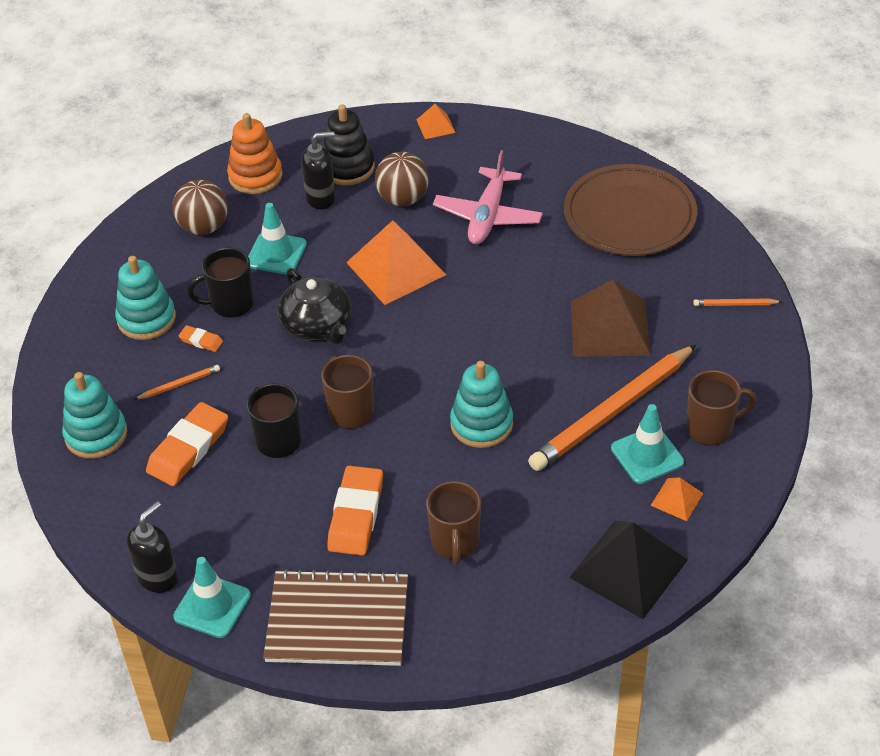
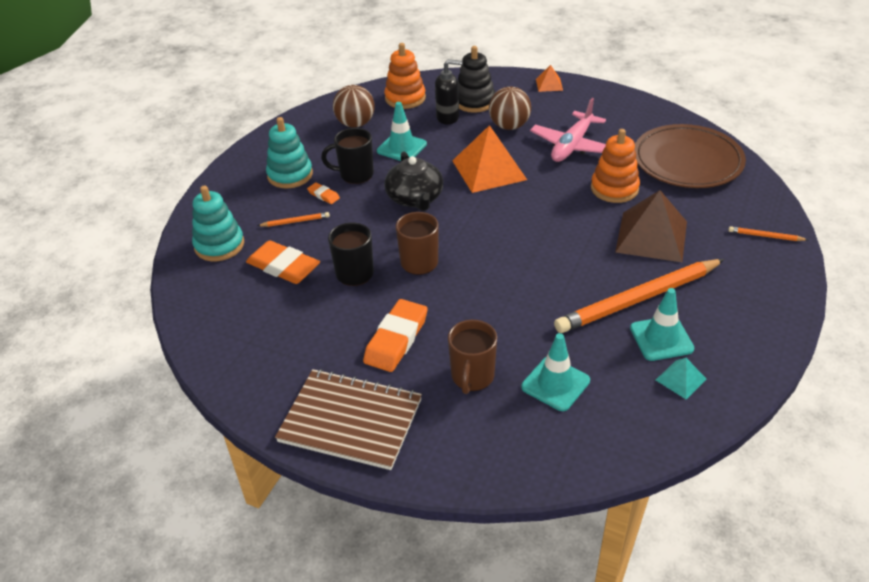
camera: 15 degrees right, 5 degrees down
black soap dispenser [126,501,178,593] -> none
orange eraser [146,402,228,486] -> orange eraser turned 75 degrees clockwise [246,240,320,284]
turquoise traffic cone [173,557,251,638] -> turquoise traffic cone moved to [521,333,590,411]
turquoise stacking toy [450,361,513,448] -> none
black pyramid [569,520,688,619] -> none
orange pyramid [651,477,703,521] -> turquoise pyramid [656,358,707,399]
brown mug [686,370,757,445] -> none
none -> orange stacking toy [591,129,640,203]

